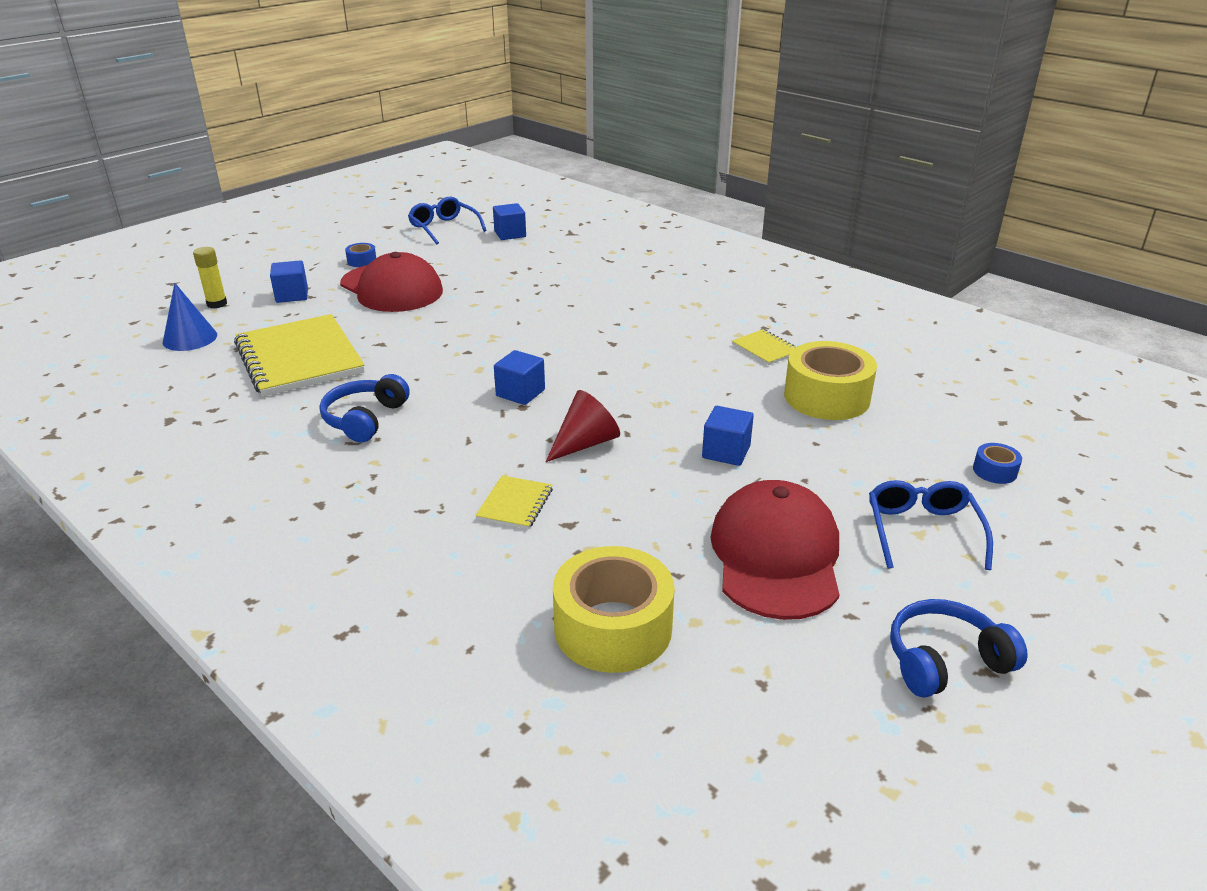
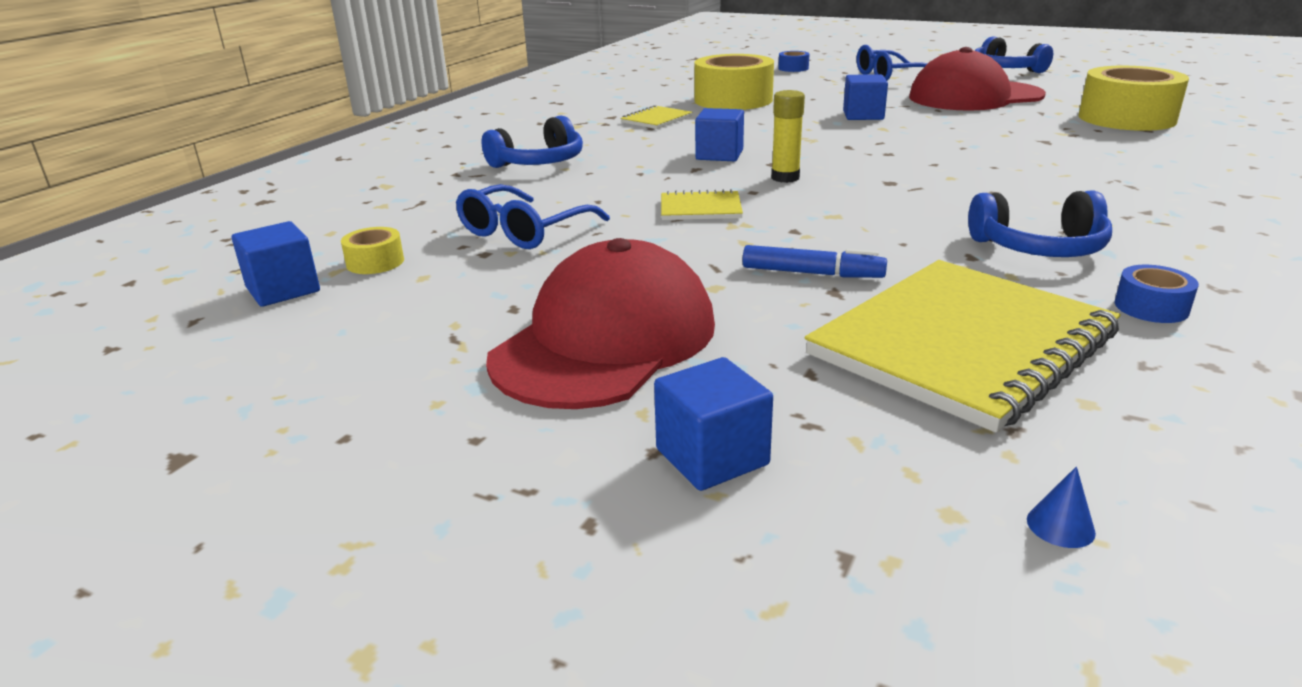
camera: 105 degrees left, 5 degrees down
blue cone [163,283,217,351] -> blue cone [1027,466,1096,548], size x0.42
yellow glue stick [193,247,227,309] -> yellow glue stick moved to [771,90,805,183]
blue tape [345,243,376,267] -> blue tape moved to [1115,265,1199,323]
blue glasses [408,197,487,245] -> blue glasses moved to [456,184,610,249]
yellow notebook [475,475,553,529] -> yellow notebook moved to [661,189,743,220]
blue cube [494,350,545,405] -> blue cube moved to [695,108,744,161]
red cone [546,390,620,462] -> none
none -> yellow tape [341,227,404,274]
none -> blue headphones [481,115,583,168]
none -> blue marker [743,245,887,278]

